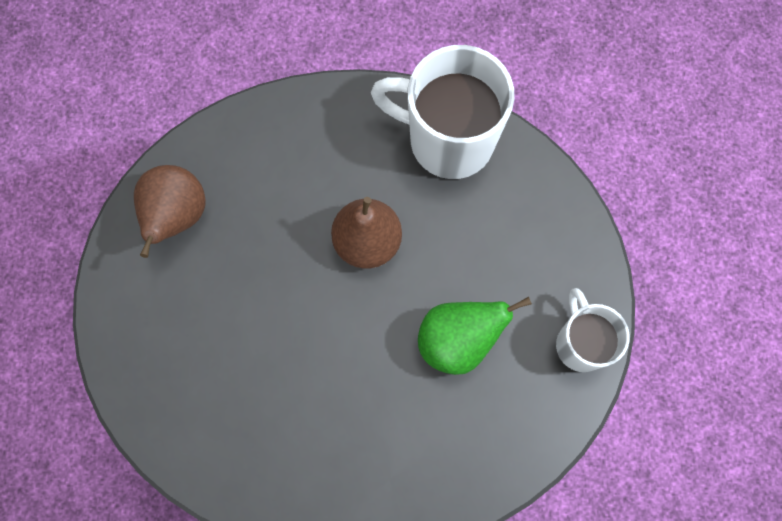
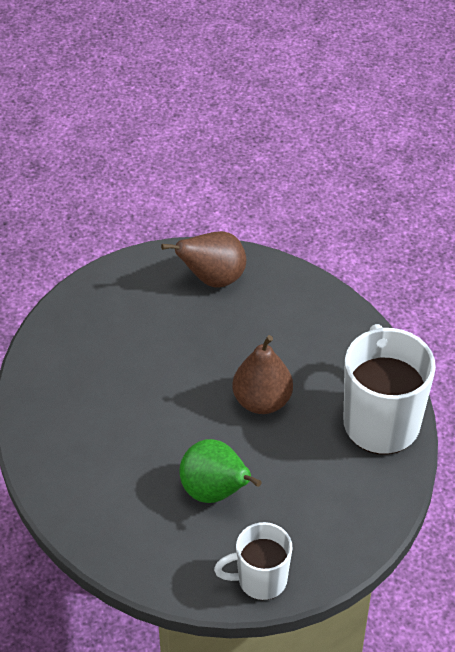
camera: 65 degrees right, 25 degrees down
white mug [556,288,630,372] -> white mug turned 150 degrees counterclockwise [214,522,293,600]

